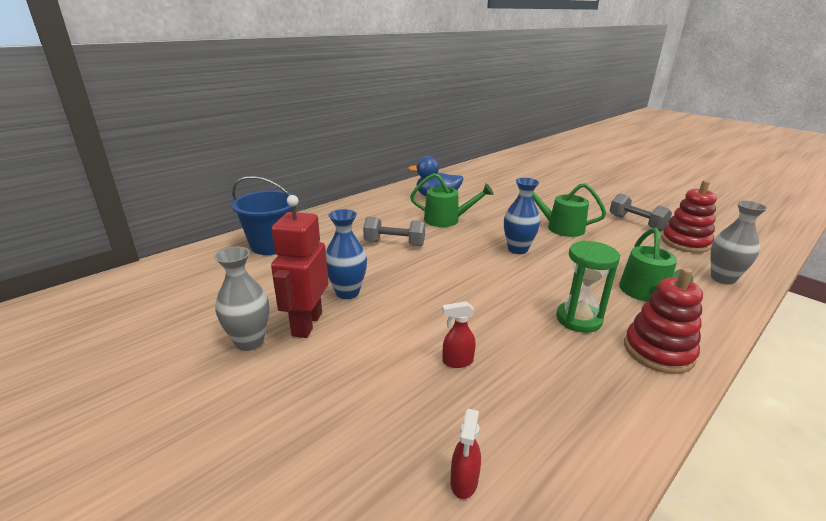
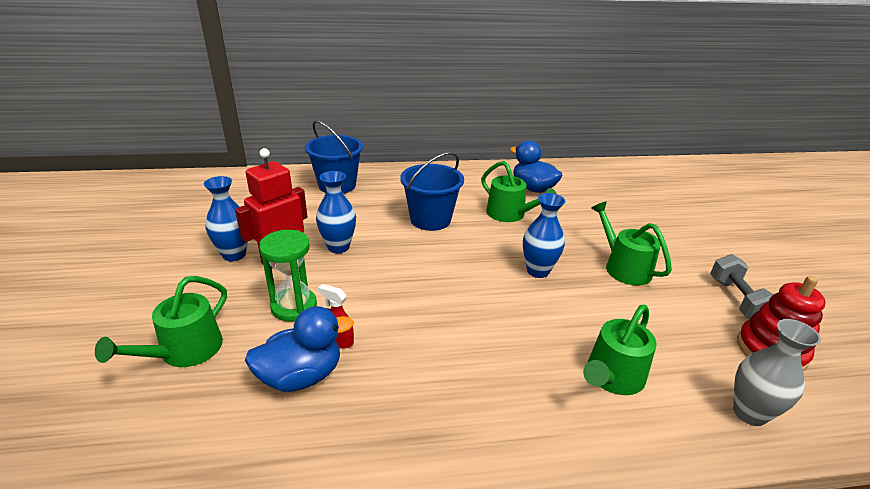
camera: 35 degrees right, 5 degrees up
grey vase [214,247,269,351] -> blue vase [204,176,248,262]
grey dumbbell [363,216,425,246] -> blue bucket [400,152,464,231]
red spray bottle [450,409,481,499] -> none
green hourglass [556,240,620,333] -> green hourglass moved to [259,230,317,322]
red stacking toy [624,268,703,374] -> none
none -> green watering can [95,276,227,367]
none -> blue duck [245,306,354,392]

